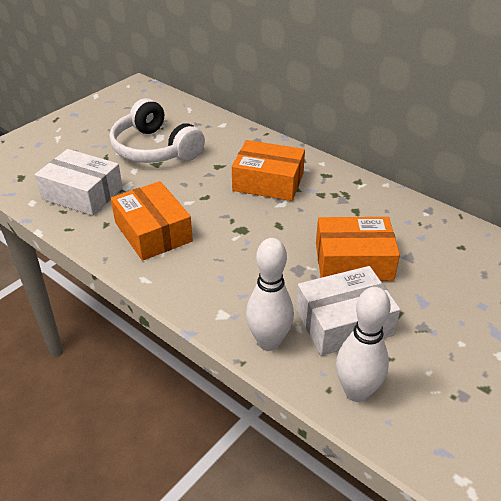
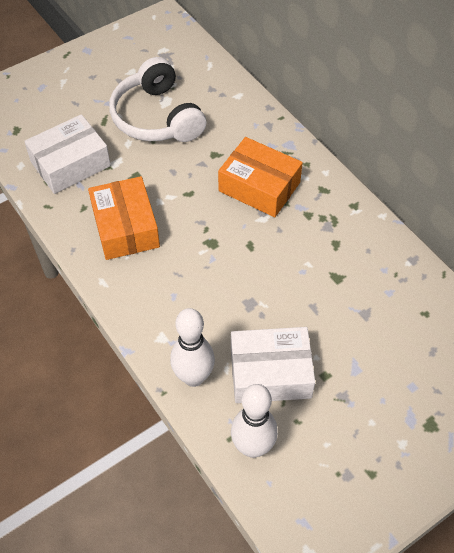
camera: 15 degrees right, 15 degrees up
white box [35,149,123,216] -> white box turned 75 degrees counterclockwise [24,114,111,194]
orange box [316,217,400,281] -> none

